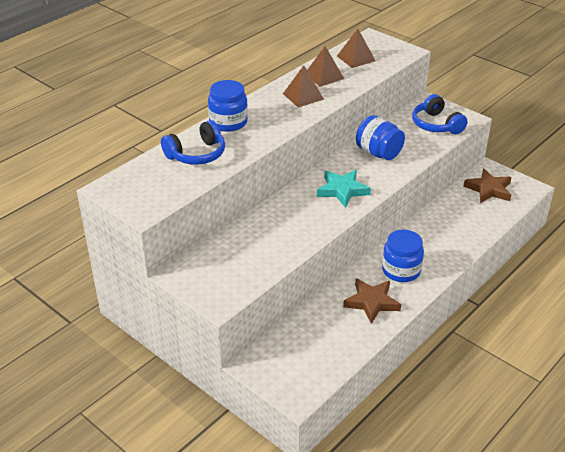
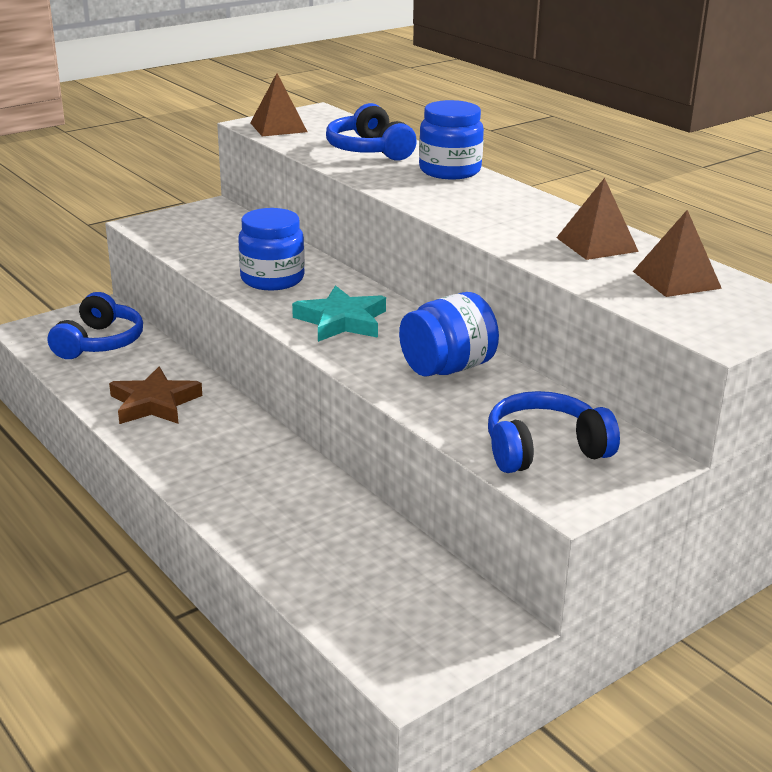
camera: 100 degrees right, 10 degrees down
brown pyramid [283,65,324,108] -> brown pyramid moved to [250,73,307,136]
blue jar [382,230,424,282] -> blue jar moved to [238,208,305,291]
brown star [463,169,512,203] -> none
none -> blue headphones [48,292,143,359]

